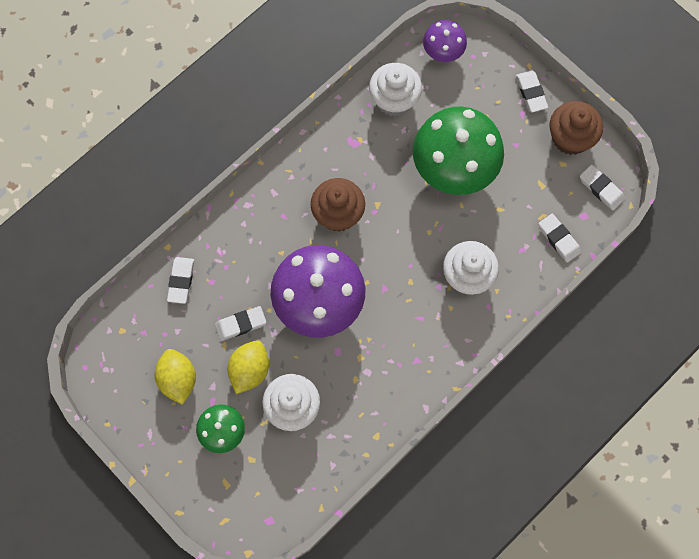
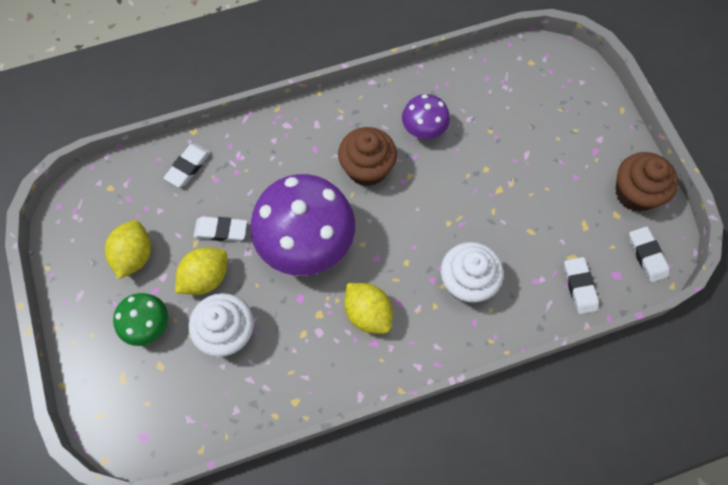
camera: 25 degrees right, 5 degrees down
white cupcake [369,63,422,117] -> none
green mushroom [413,106,504,195] -> none
purple mushroom [423,20,467,62] -> purple mushroom moved to [402,94,450,139]
white eraser [516,71,548,112] -> none
none -> yellow lemon [344,283,393,334]

